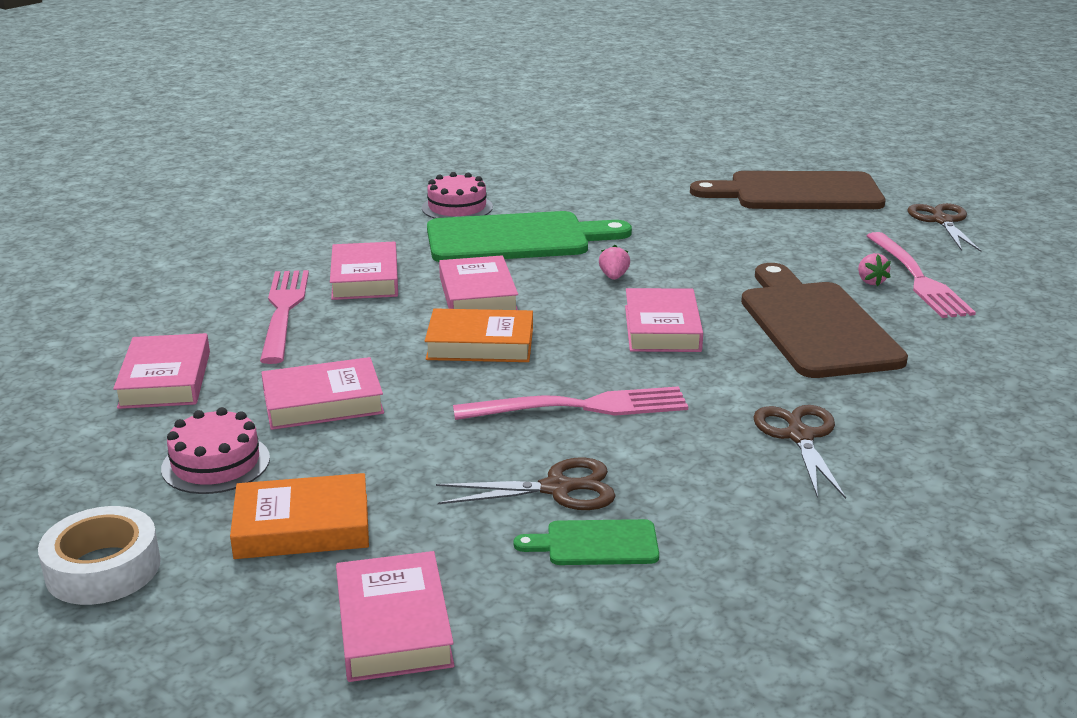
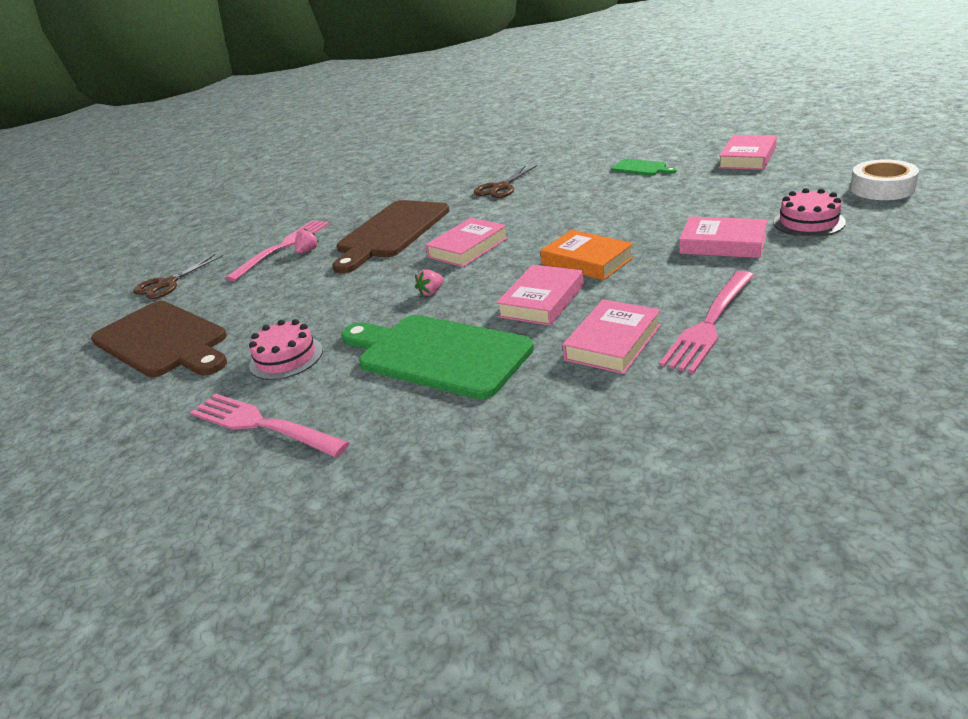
camera: 135 degrees left, 5 degrees up
pink book [113,333,210,409] -> none
orange book [230,473,369,559] -> none
pink cake [422,172,493,219] -> pink cake moved to [249,319,323,380]
brown scissors [436,457,616,510] -> none
pink fork [453,386,688,420] -> pink fork moved to [190,393,350,457]

